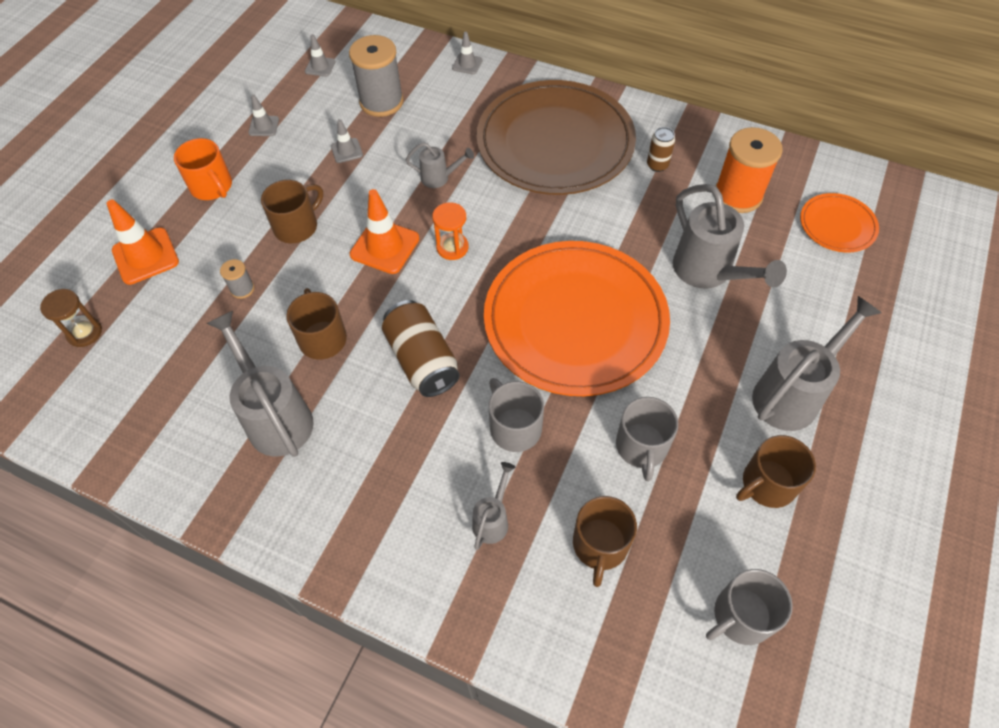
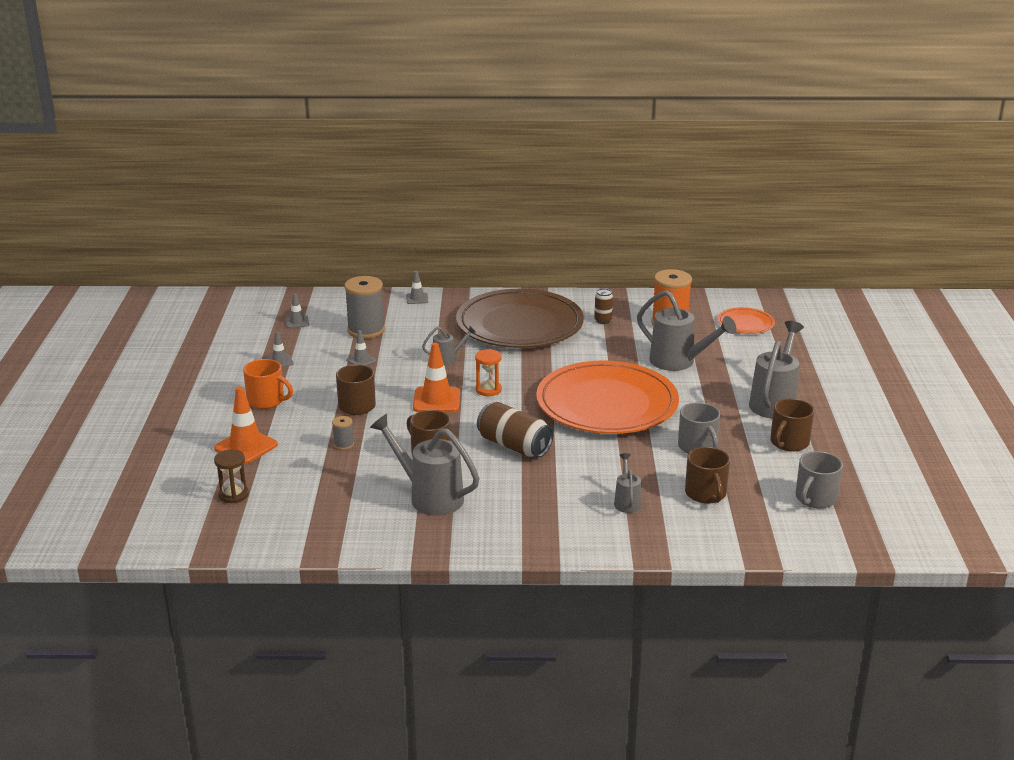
camera: 25 degrees left, 30 degrees down
grey mug [489,378,544,452] -> none

